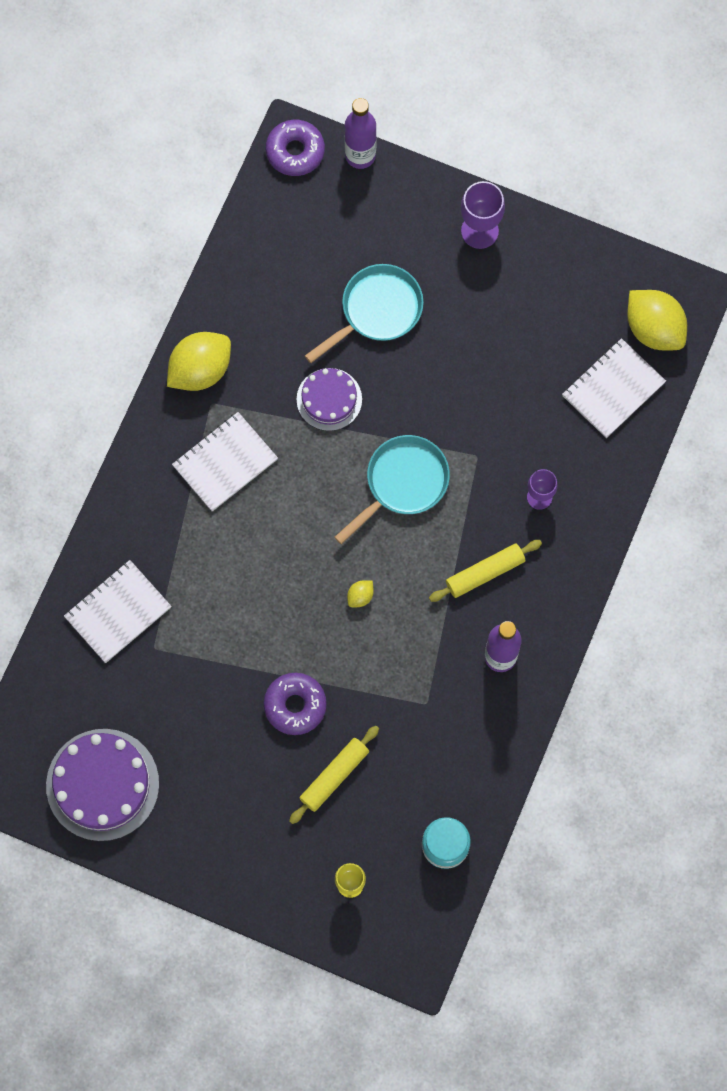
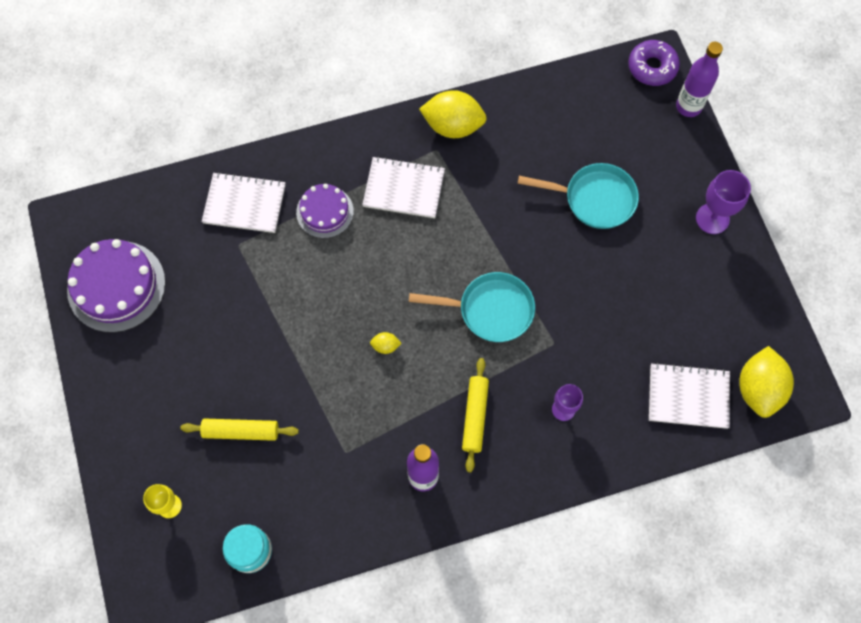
camera: 50 degrees right, 5 degrees down
purple donut [264,673,327,735] -> none
purple cake [296,368,362,431] -> purple cake moved to [296,184,354,238]
yellow rolling pin [429,540,542,602] -> yellow rolling pin turned 75 degrees clockwise [462,358,489,472]

